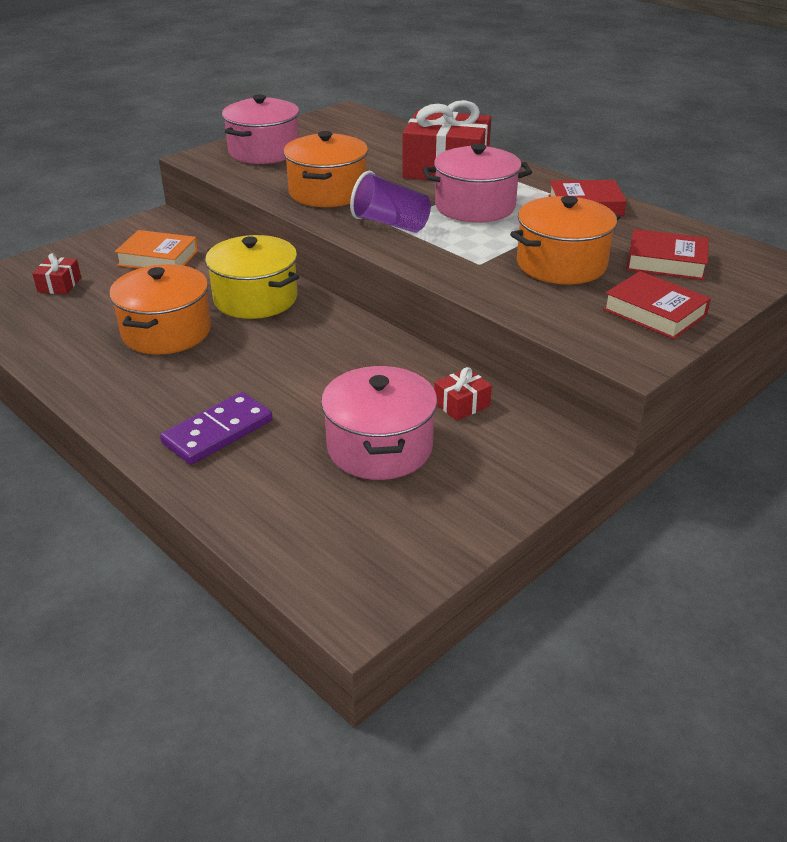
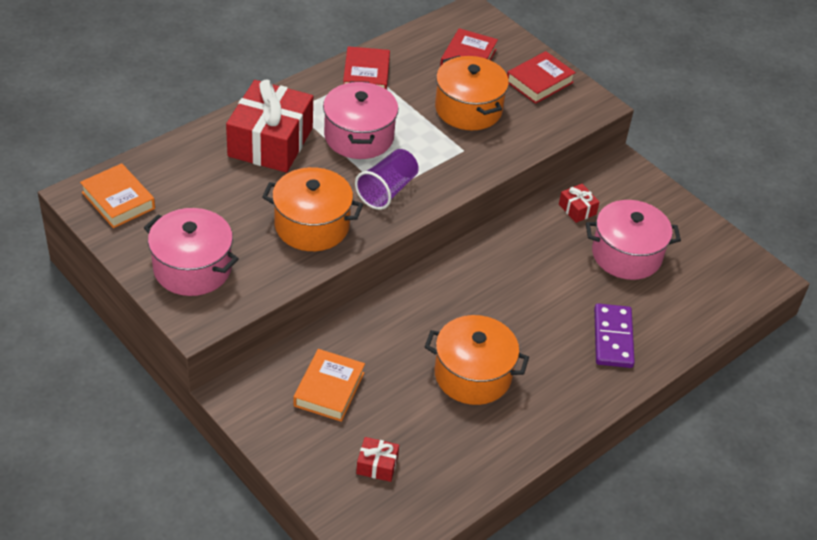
camera: 90 degrees left, 10 degrees up
purple domino [160,392,273,465] -> purple domino turned 45 degrees clockwise [594,303,635,368]
yellow pot [205,235,299,319] -> none
none -> orange book [80,163,155,228]

